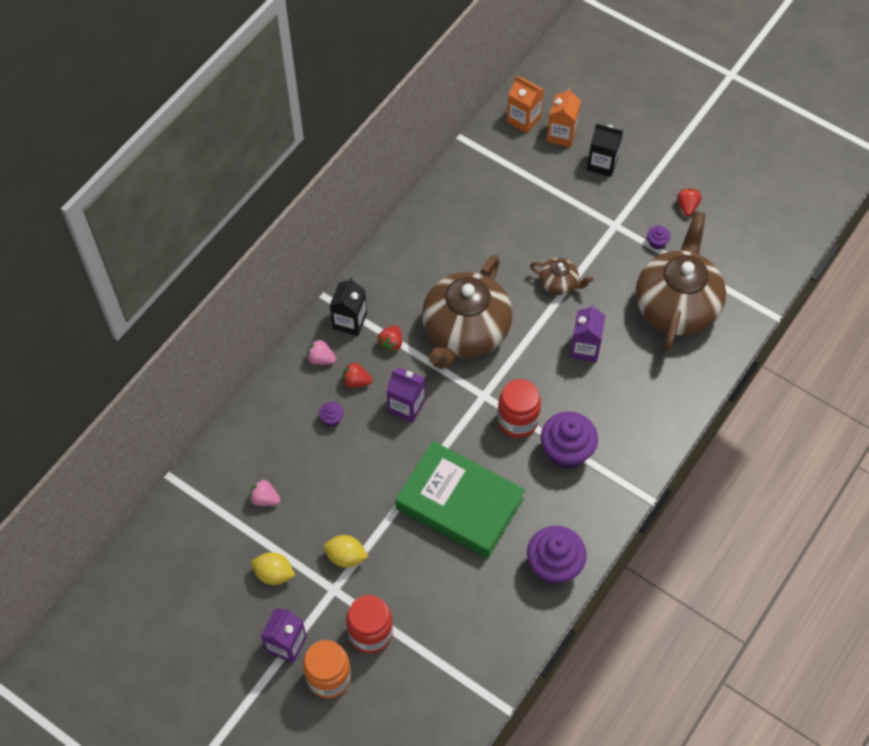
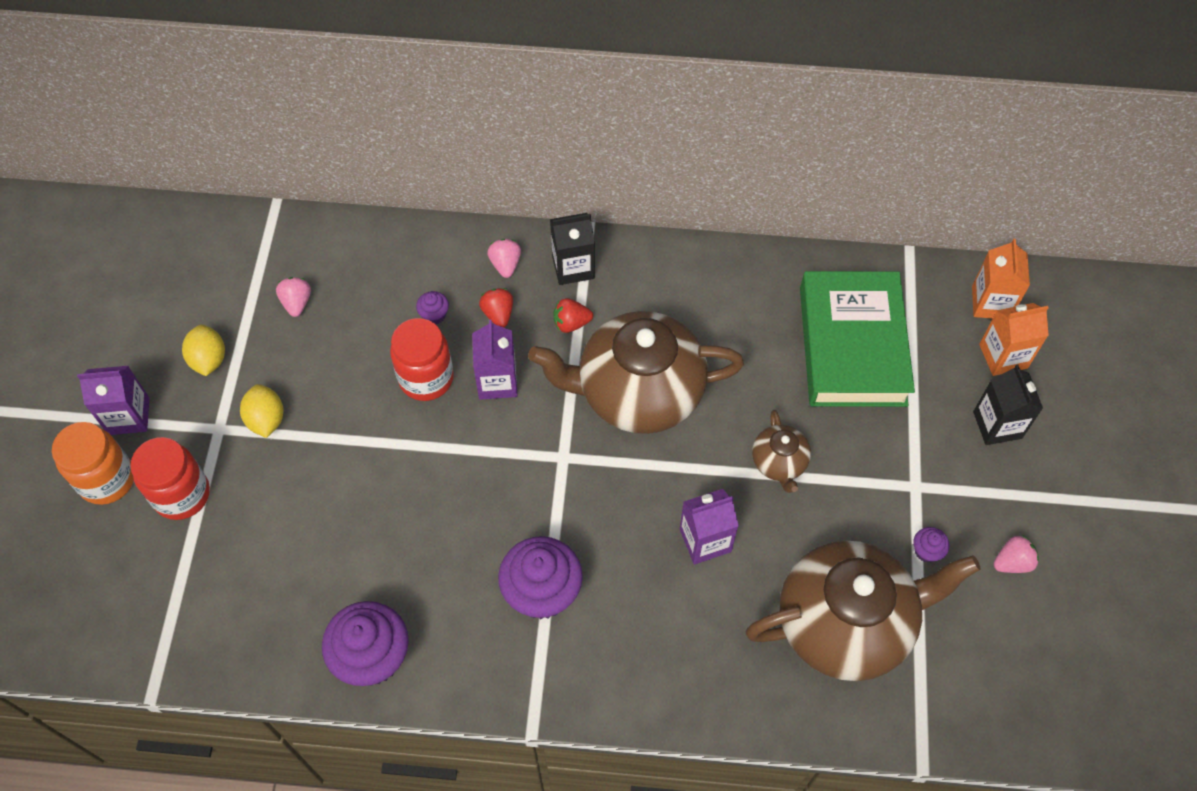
camera: 60 degrees right, 0 degrees up
green book [395,441,525,558] -> green book moved to [800,271,915,407]
red jar [497,379,541,438] -> red jar moved to [390,318,454,401]
red strawberry [677,188,701,216] -> pink strawberry [994,535,1039,573]

